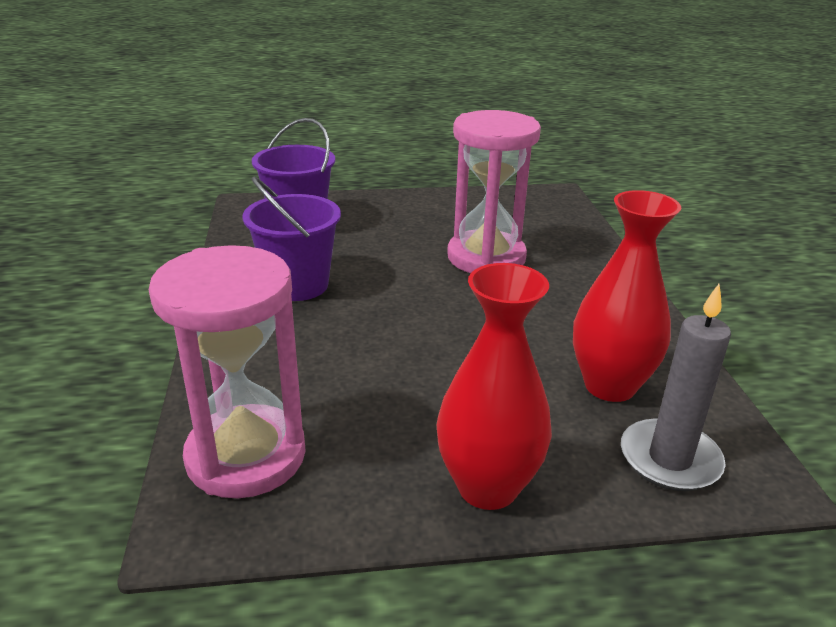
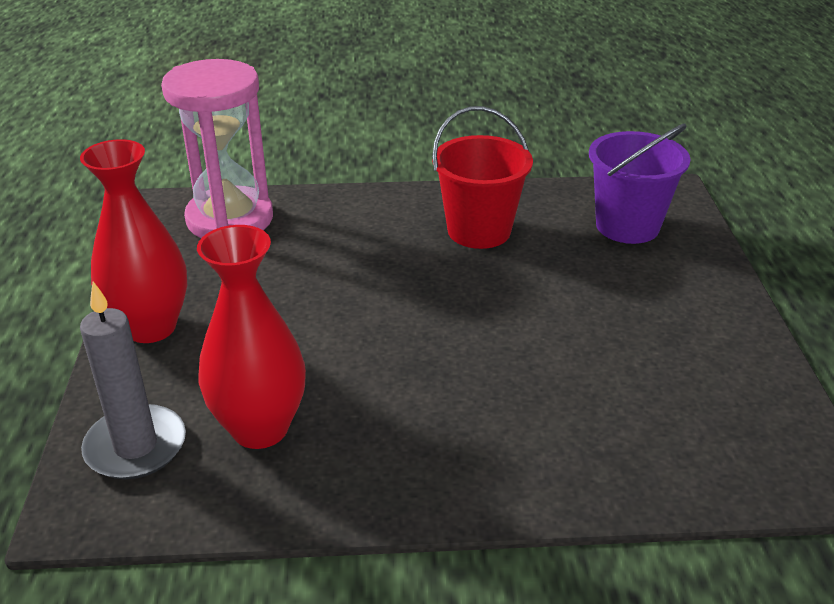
camera: 95 degrees right, 5 degrees up
purple bucket [242,176,341,301] -> red bucket [432,106,533,249]
pink hourglass [447,110,541,273] -> none

